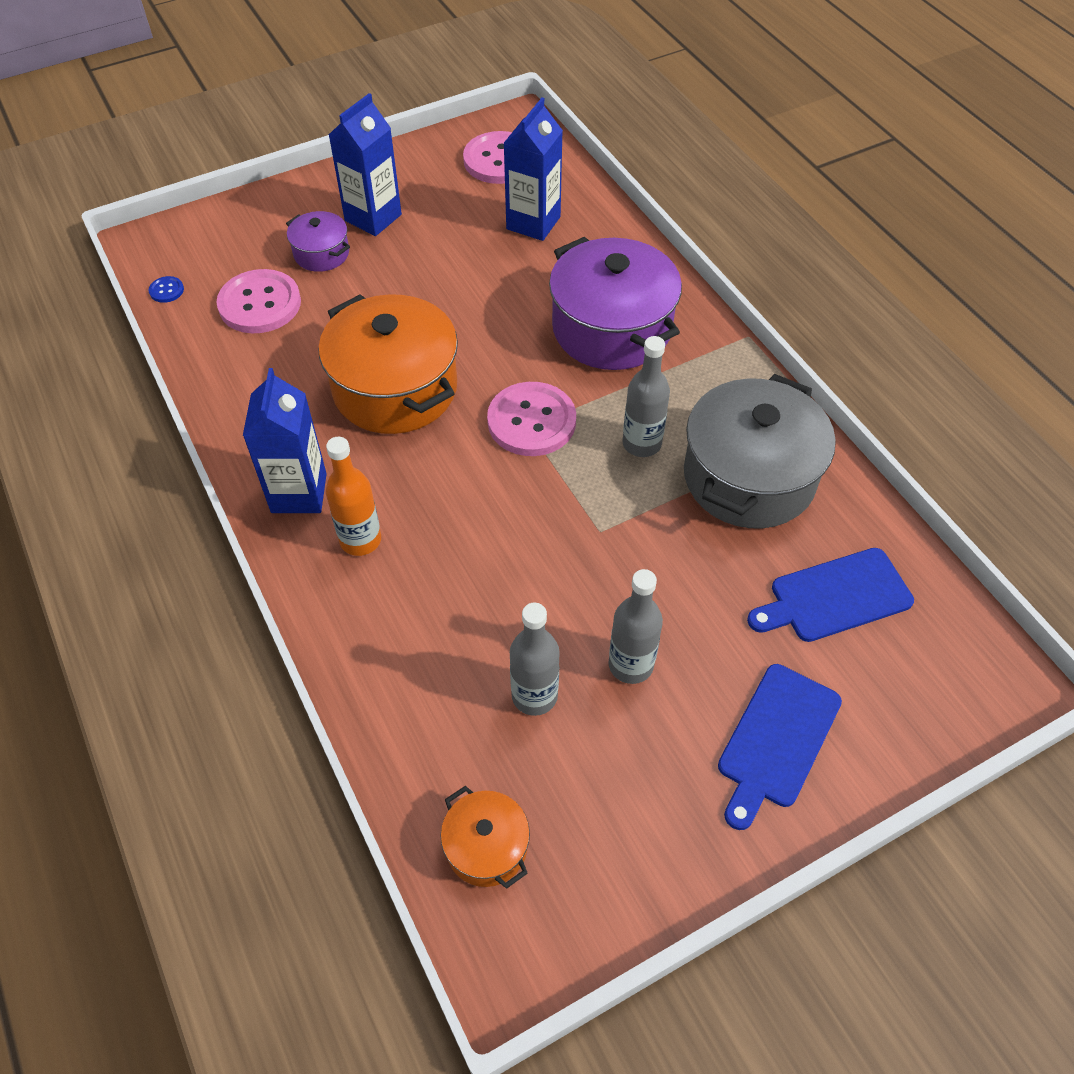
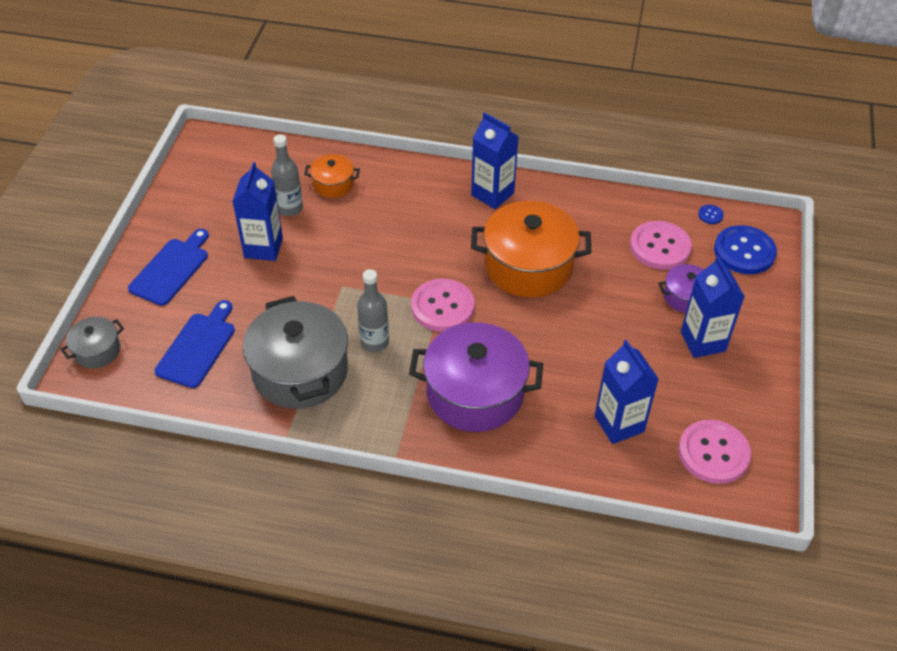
camera: 130 degrees right, 5 degrees down
orange bottle [326,437,381,556] -> none
orange pot [440,786,530,889] -> orange pot moved to [304,154,360,198]
grey bottle [609,569,663,684] -> blue carton [232,162,283,261]
blue cutting board [718,664,842,830] -> blue cutting board turned 45 degrees clockwise [128,229,209,306]
none -> grey pot [60,317,124,369]
none -> blue button [714,225,777,274]

